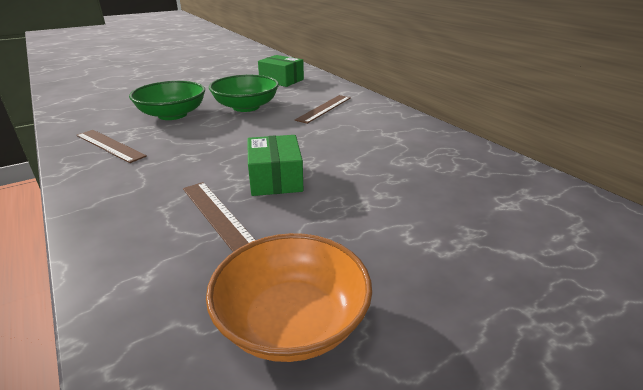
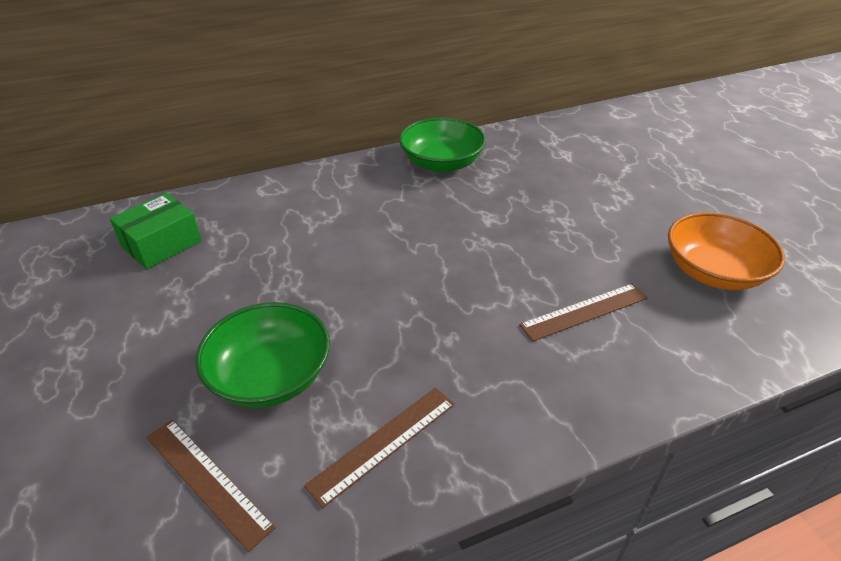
camera: 80 degrees left, 10 degrees up
green bowl [209,75,279,112] -> green bowl moved to [399,117,486,173]
green box [247,135,303,196] -> none
brown ruler [295,95,351,124] -> brown ruler moved to [146,419,276,552]

